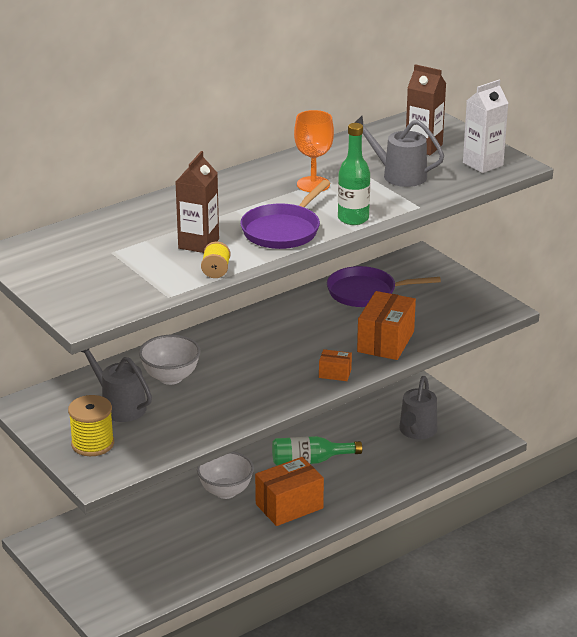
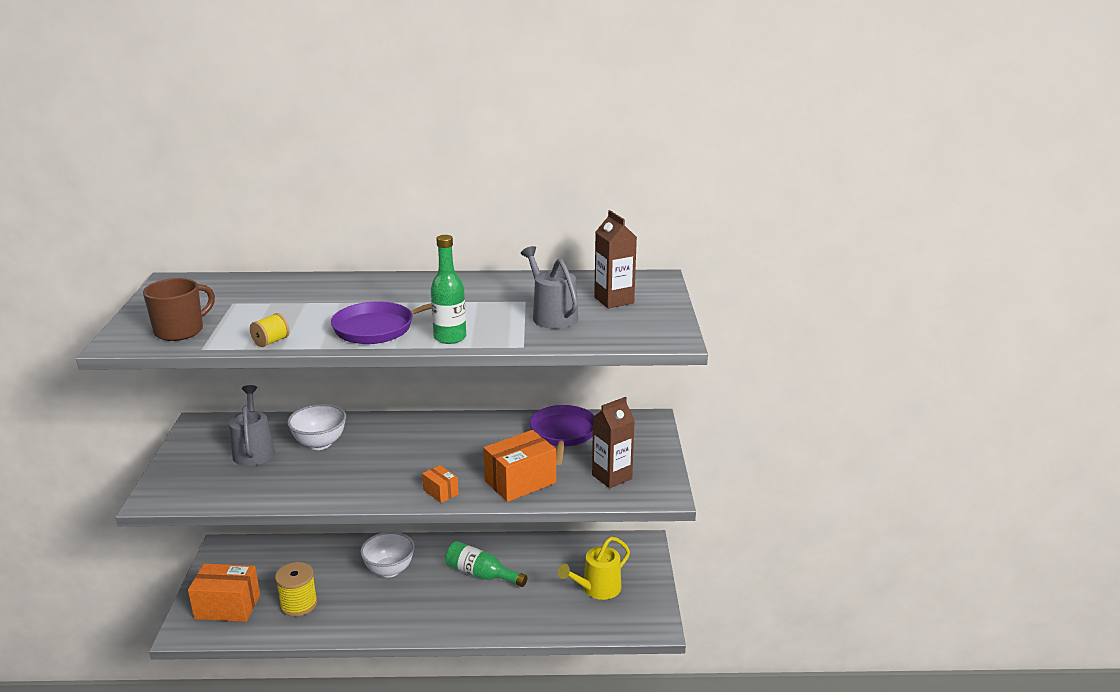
camera: 35 degrees right, 5 degrees down
yellow spool [68,395,114,456] -> yellow spool moved to [275,562,318,617]
brown carton [176,151,219,253] -> brown carton moved to [592,397,635,488]
orange box [255,457,324,526] -> orange box moved to [188,563,260,622]
orange goblet [294,110,334,192] -> none
purple pan [327,266,441,307] -> purple pan turned 60 degrees clockwise [530,405,595,465]
grey watering can [399,376,437,439] -> yellow watering can [558,537,630,600]
white carton [463,80,508,173] -> none
none -> brown mug [143,278,215,341]

